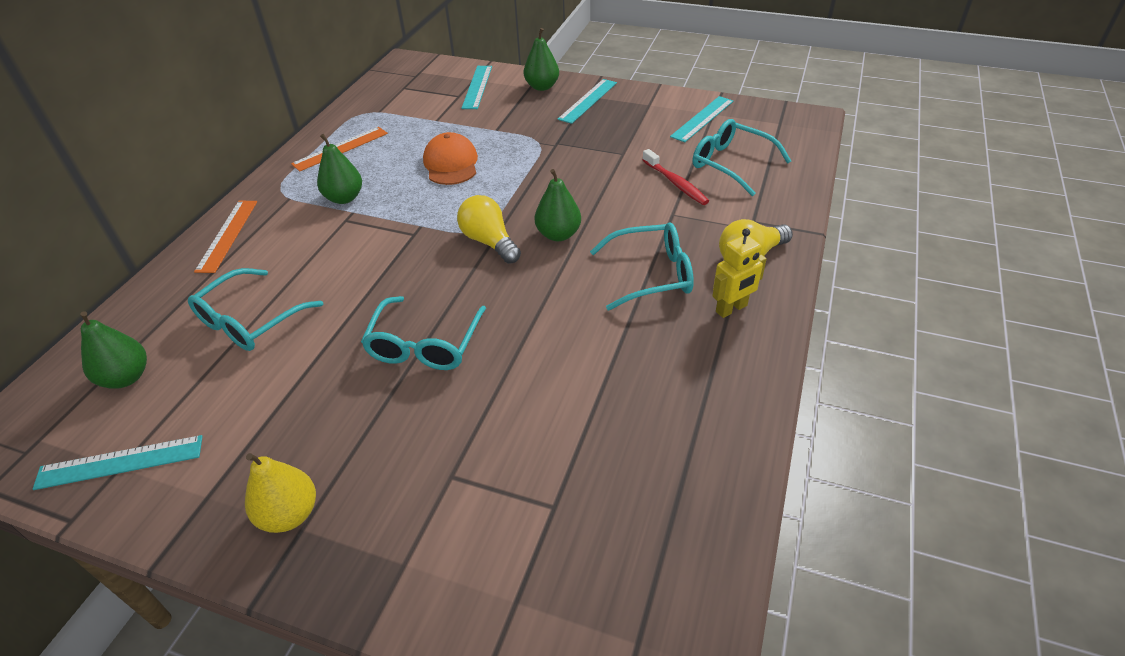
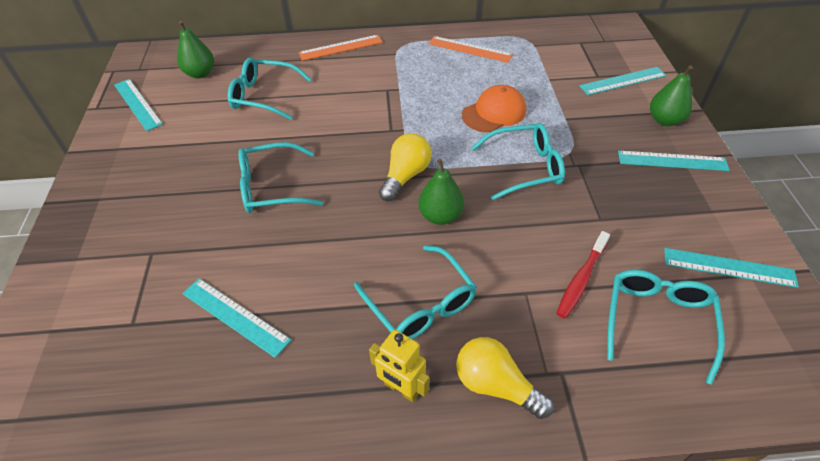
camera: 65 degrees right, 5 degrees up
yellow pear [245,453,316,533] -> none
green pear [317,134,362,204] -> none
none -> turquoise ruler [182,278,291,358]
none -> turquoise glasses [471,123,565,200]

